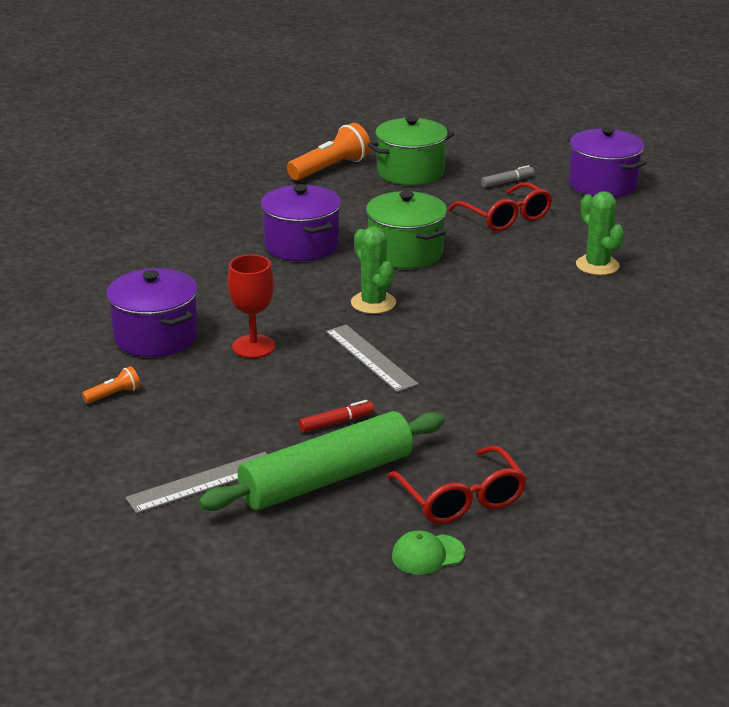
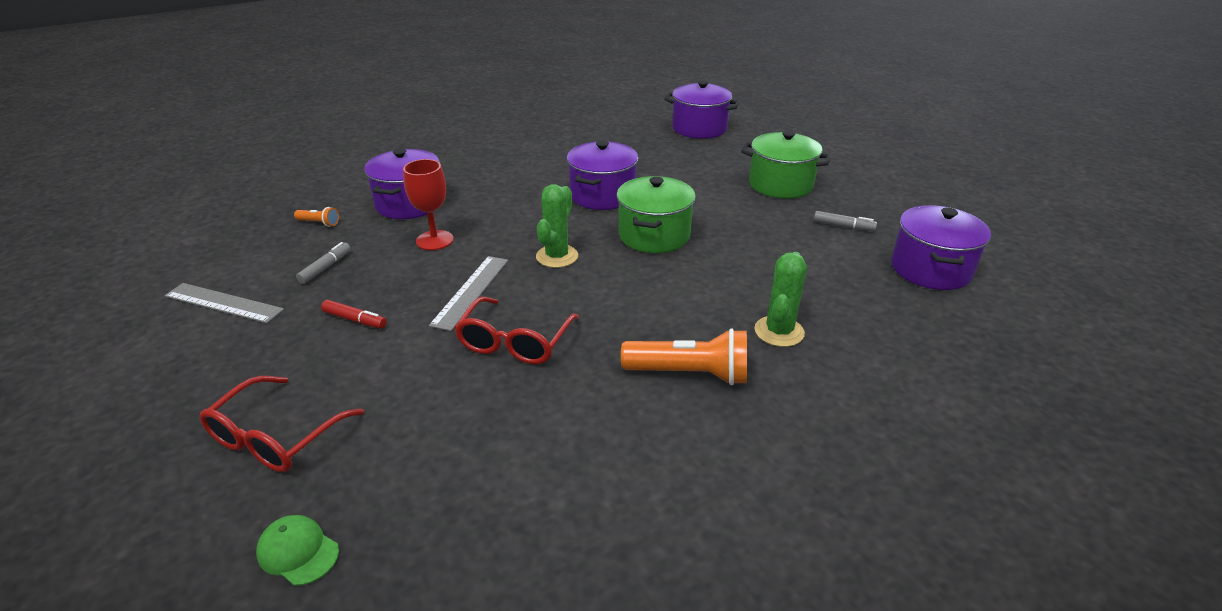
camera: 50 degrees right, 5 degrees up
green rolling pin [199,411,445,511] -> none
orange flashlight [287,123,371,180] -> orange flashlight moved to [621,328,747,385]
green cap [392,530,465,575] -> green cap moved to [256,515,339,586]
red glasses [448,182,552,232] -> red glasses moved to [455,296,579,364]
none -> grey marker [296,242,351,284]
none -> purple pot [664,81,740,139]

